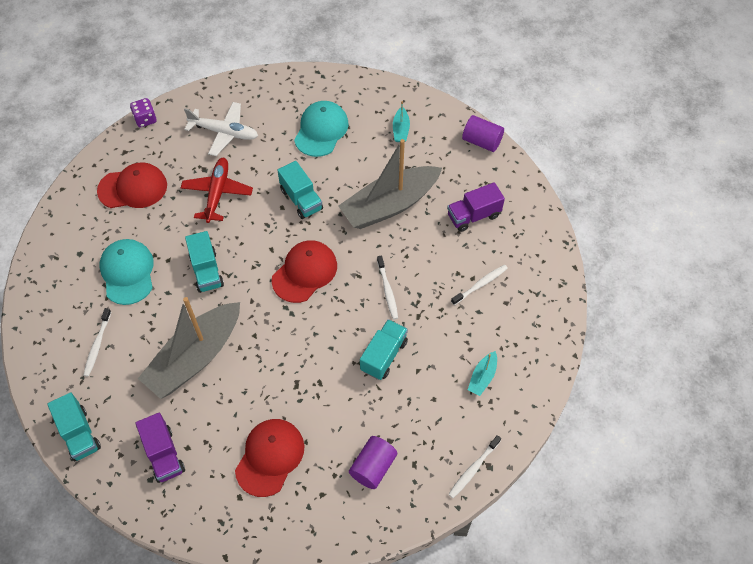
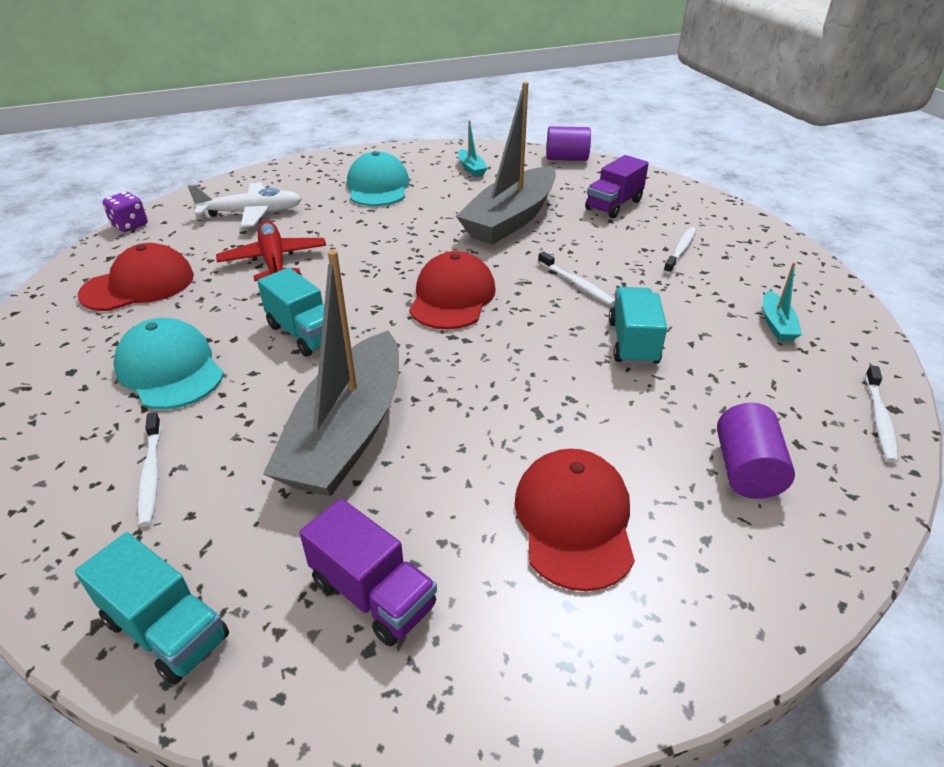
camera: 25 degrees left, 20 degrees down
turquoise truck [277,161,323,219] -> none

